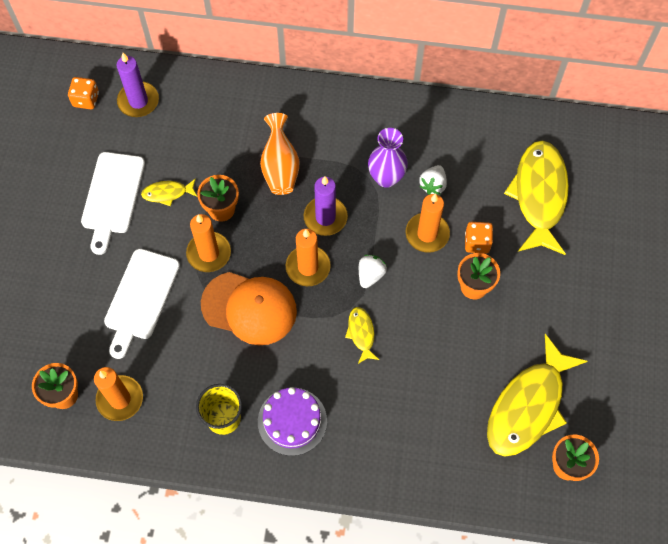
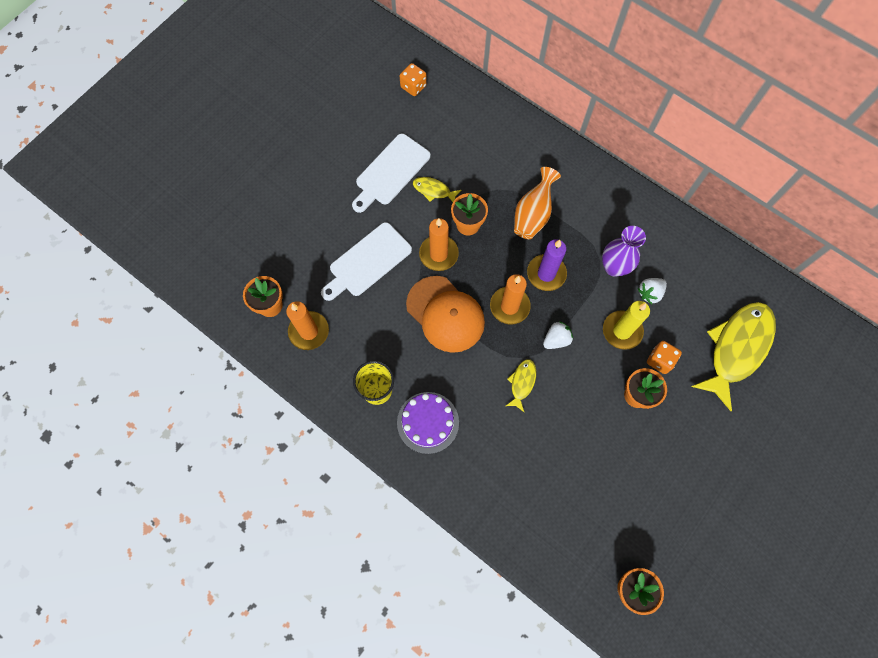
camera: 30 degrees right, 5 degrees up
purple candle [117,53,159,117] -> none
orange candle [406,194,450,253] -> yellow candle [603,301,650,350]
yellow fish [487,334,588,457] -> none

